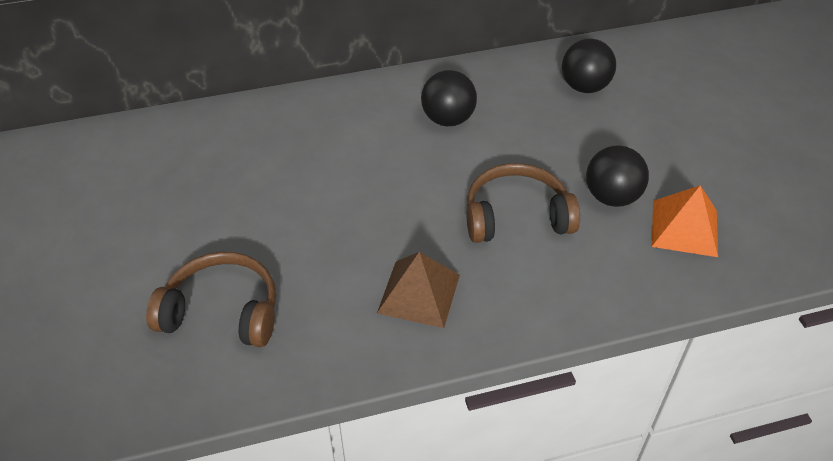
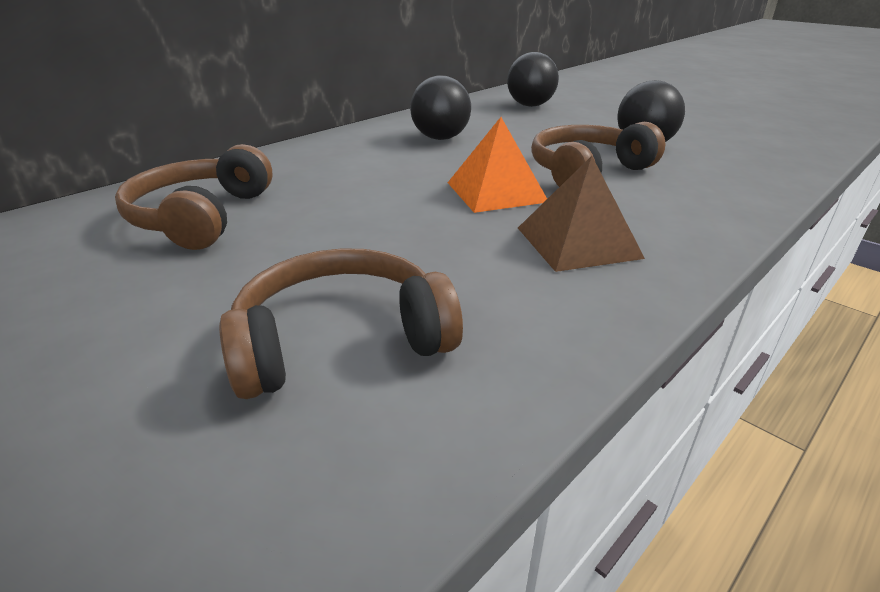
camera: 30 degrees left, 15 degrees down
orange pyramid [652,185,718,257] -> orange pyramid moved to [448,117,547,213]
none -> brown headphones [115,144,273,250]

